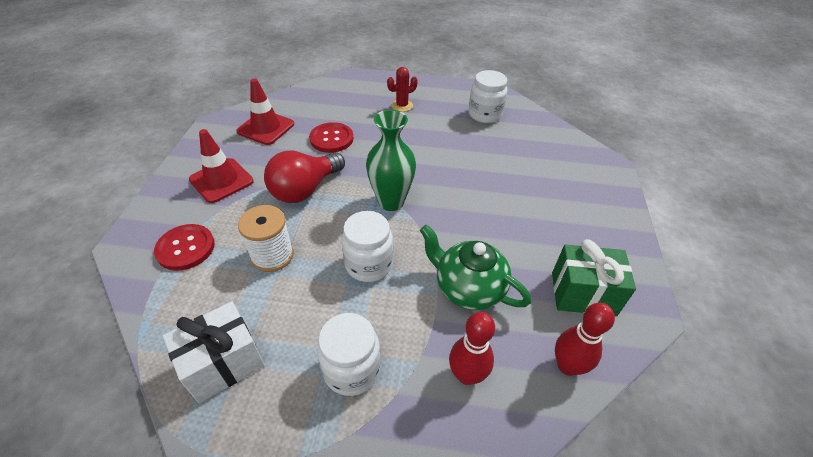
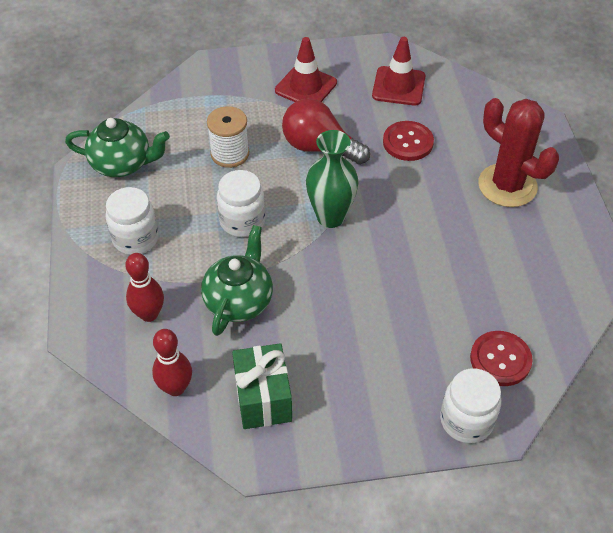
camera: 75 degrees right, 5 degrees up
red button [154,224,215,271] -> red button moved to [470,331,533,386]
white gift [163,301,265,403] -> green teapot [65,118,170,177]
red cactus [387,67,418,112] -> red cactus [478,98,559,207], size x2.02
white jar [468,70,508,123] -> white jar moved to [440,368,501,443]

